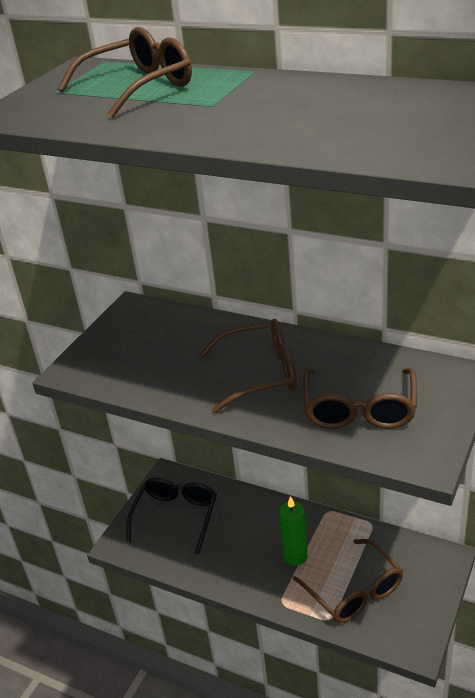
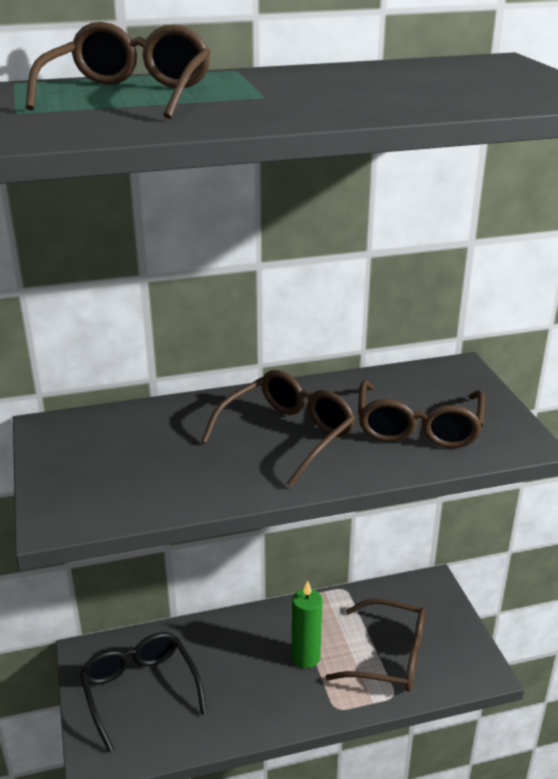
camera: 45 degrees left, 5 degrees down
brown glasses [303,368,417,429] -> brown glasses turned 45 degrees clockwise [358,380,485,448]

